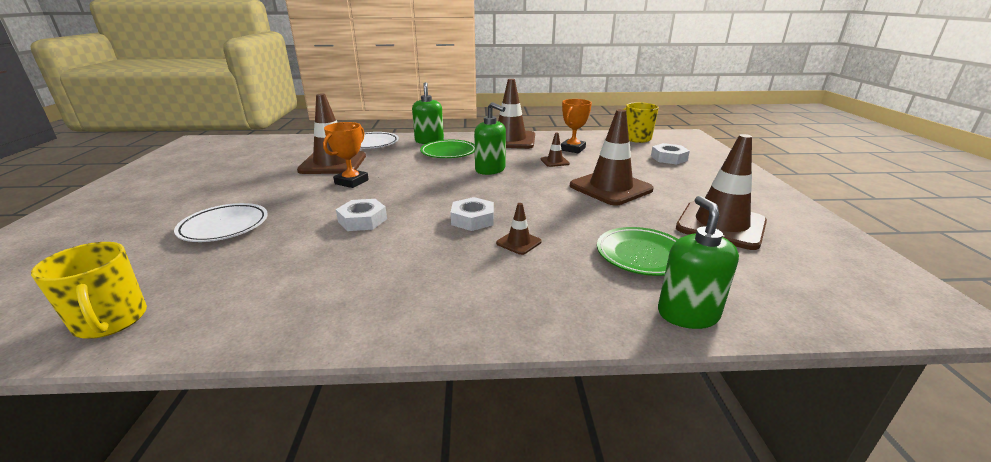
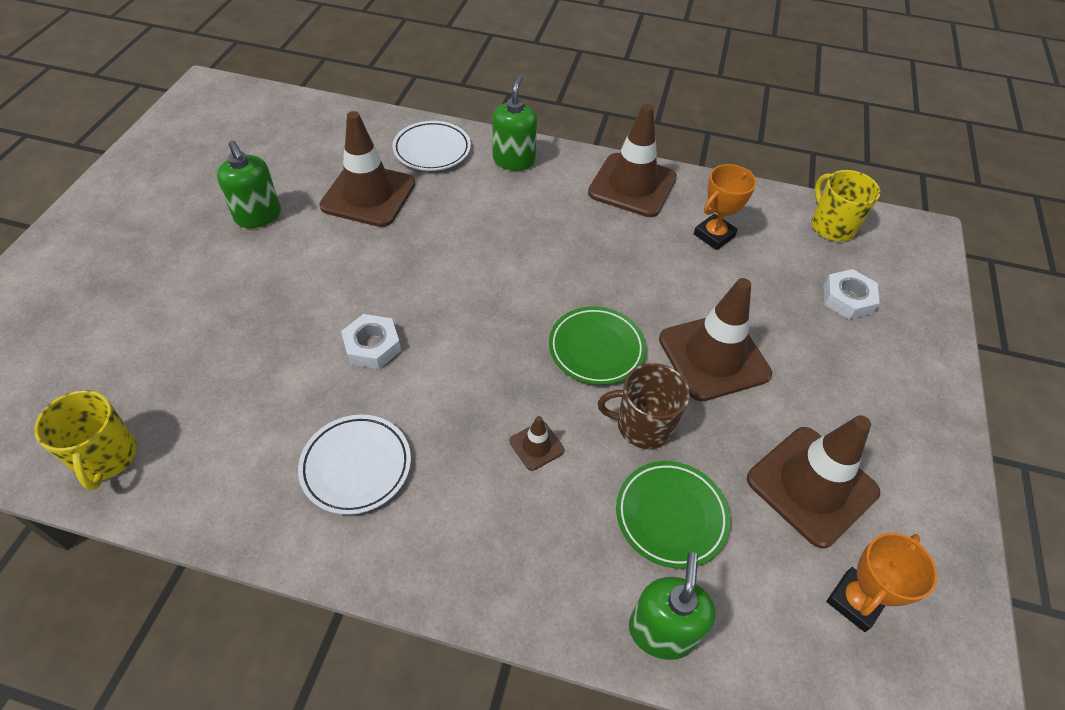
camera: 15 degrees right, 25 degrees up
white plate [174,203,268,242] -> white plate moved to [298,415,411,515]
orange trophy [323,122,369,188] -> orange trophy moved to [826,533,938,632]
green plate [420,140,475,158] -> green plate moved to [549,306,646,385]
white nut [451,197,494,231] -> none
green soap dispenser [474,102,506,175] -> green soap dispenser moved to [217,141,281,228]
brown traffic cone [541,133,570,167] -> none
none -> brown mug [598,363,690,449]

